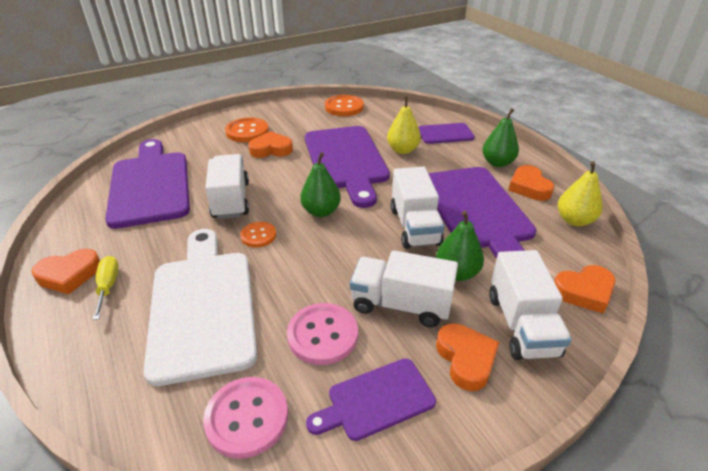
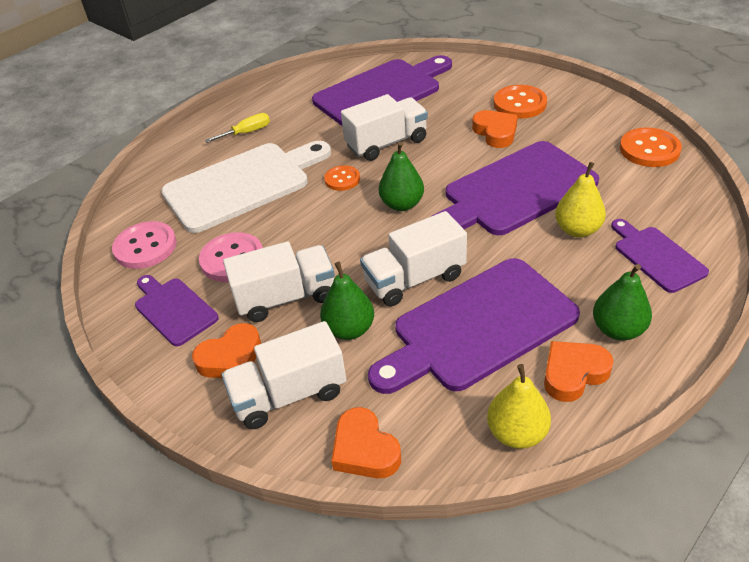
camera: 75 degrees right, 5 degrees up
orange heart [31,249,100,294] -> none
white truck [350,250,458,327] -> white truck turned 75 degrees clockwise [223,241,335,322]

